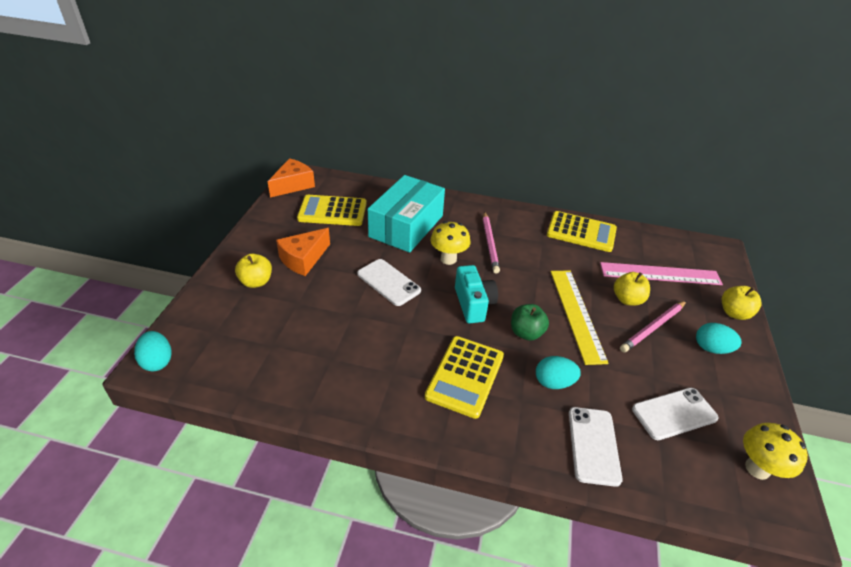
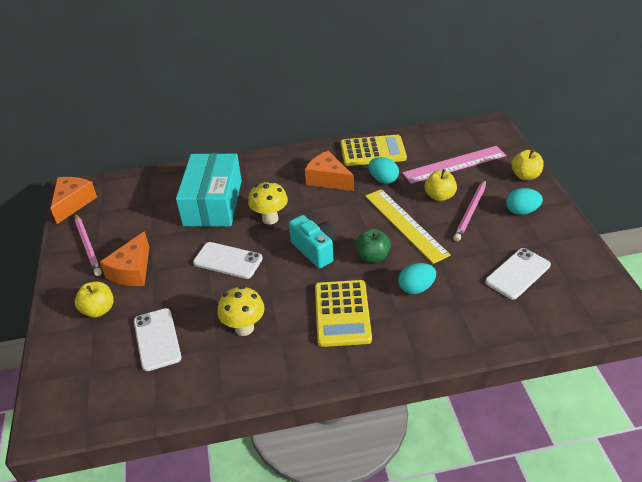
camera: 20 degrees left, 0 degrees up
turquoise egg [134,331,172,371] -> turquoise egg moved to [368,157,399,184]
yellow calculator [297,195,367,226] -> none
pink pencil [483,211,500,274] -> pink pencil moved to [75,213,102,276]
white phone [569,407,622,487] -> white phone moved to [134,308,181,371]
yellow mushroom [743,423,808,480] -> yellow mushroom moved to [217,286,265,336]
none -> orange cheese [305,151,354,191]

